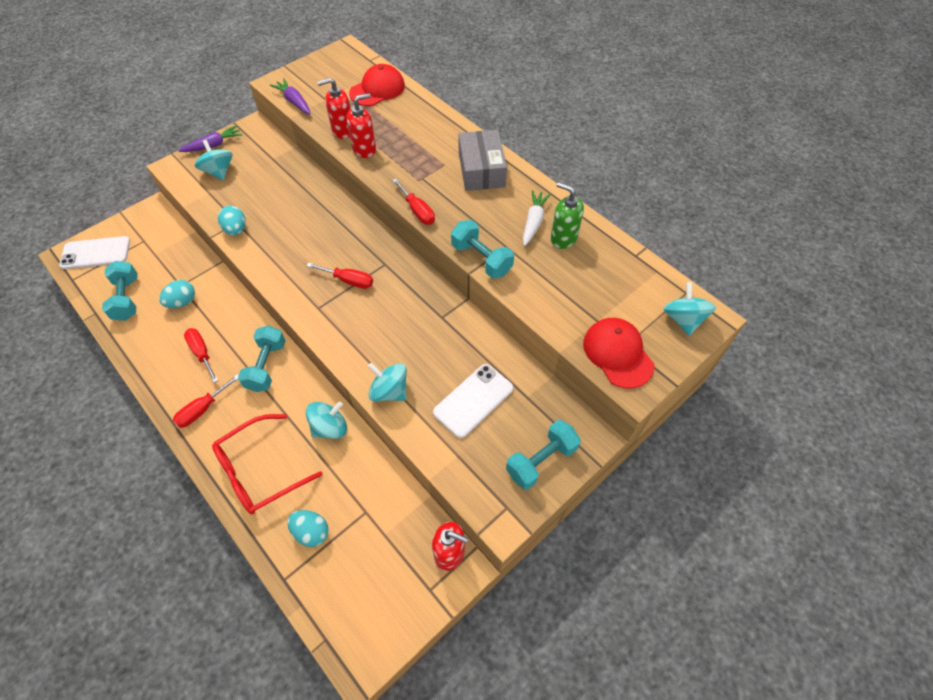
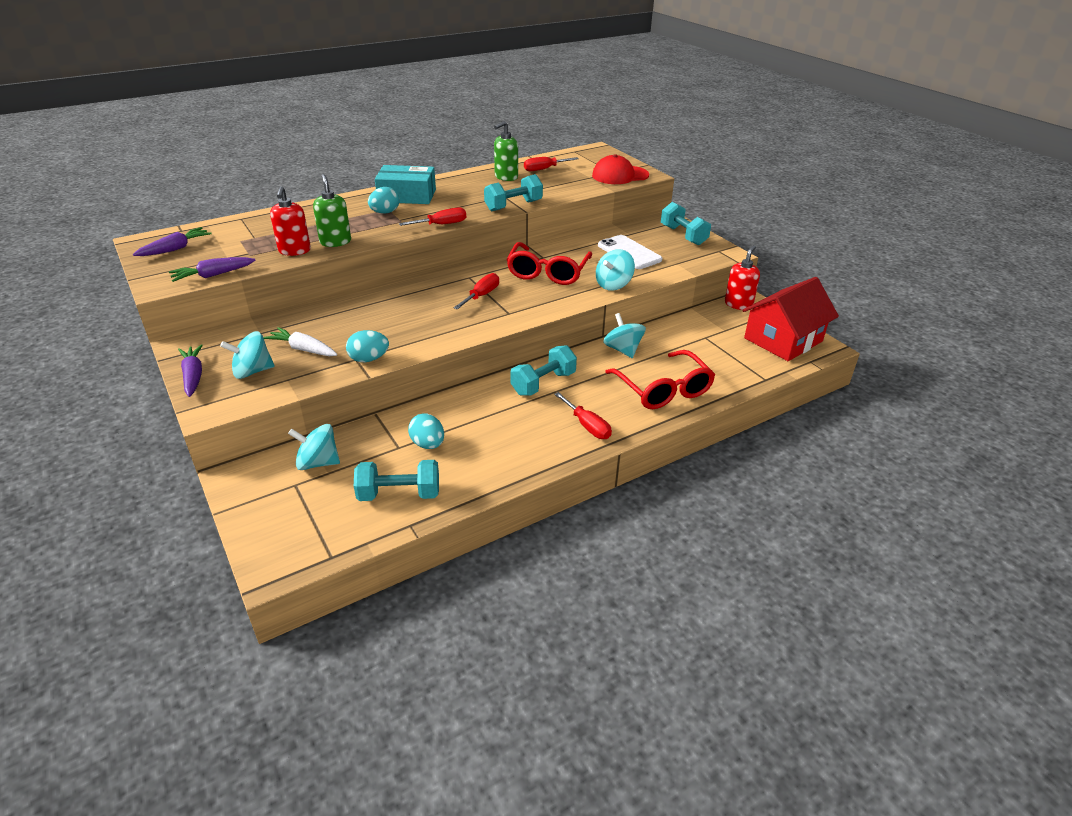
camera: 80 degrees left, 20 degrees down
white phone [59,236,130,269] -> none
red screwdriver [184,328,218,383] -> red screwdriver moved to [524,157,579,171]
turquoise dumbbell [238,326,286,392] -> turquoise dumbbell turned 60 degrees counterclockwise [510,345,577,396]
turquoise egg [287,510,329,547] -> turquoise egg moved to [368,187,400,214]
red soap dispenser [346,93,376,158] -> green soap dispenser [313,174,351,247]
red cap [349,64,405,106] -> none
grey box [458,130,507,191] -> turquoise box [375,165,436,204]
white carrot [523,190,551,246] -> white carrot moved to [263,327,337,356]
turquoise spinning top [663,282,716,336] -> turquoise spinning top moved to [288,424,340,470]
none -> purple carrot [133,227,212,256]
none -> red glasses [507,242,592,285]
none -> red house [742,277,839,361]

